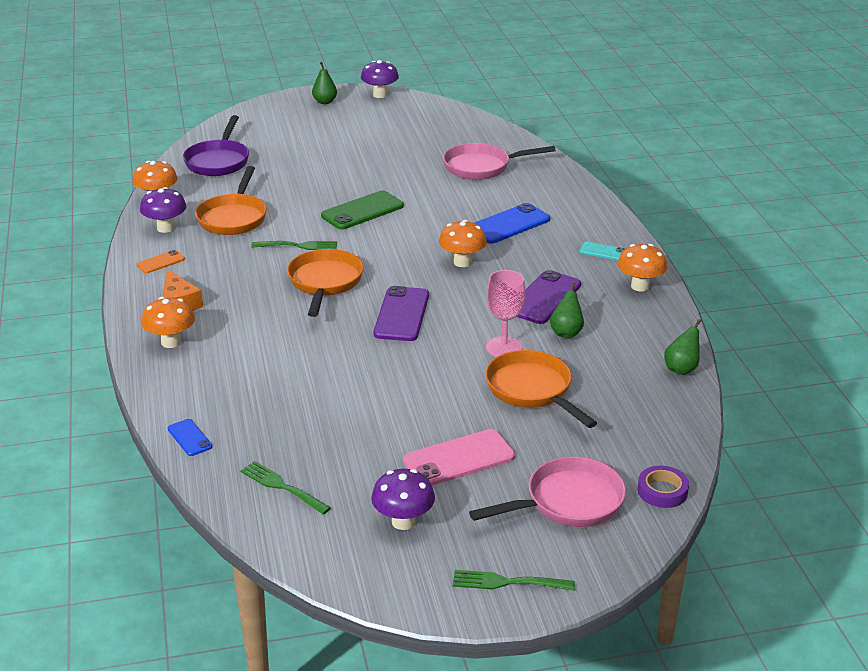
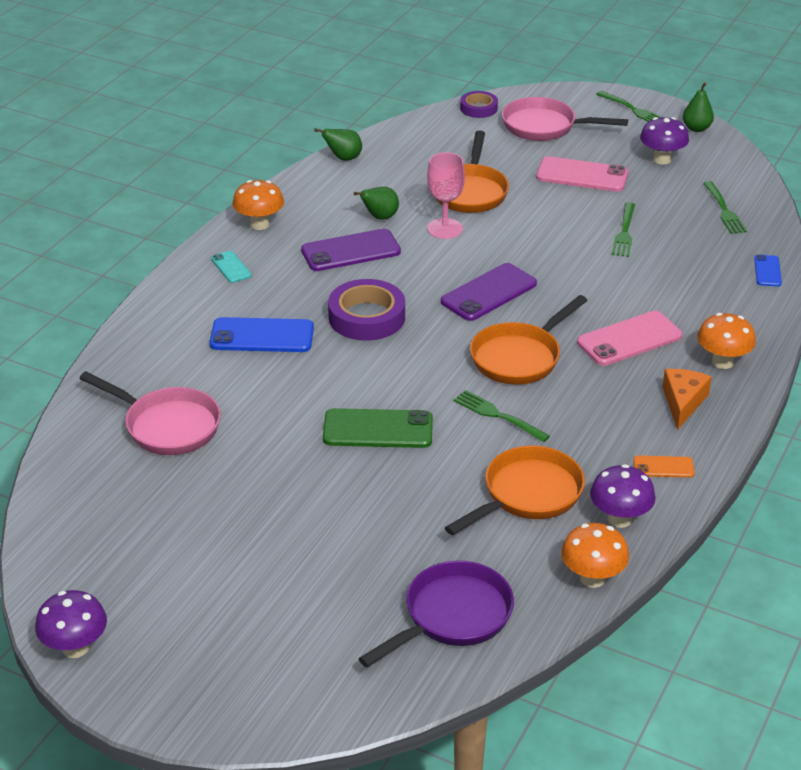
camera: 140 degrees left, 5 degrees up
green pear [312,62,337,104] -> green pear moved to [683,82,714,132]
orange mushroom [439,220,487,267] -> purple tape [328,279,405,341]
none -> pink phone [577,311,682,366]
none -> green fork [612,202,635,257]

